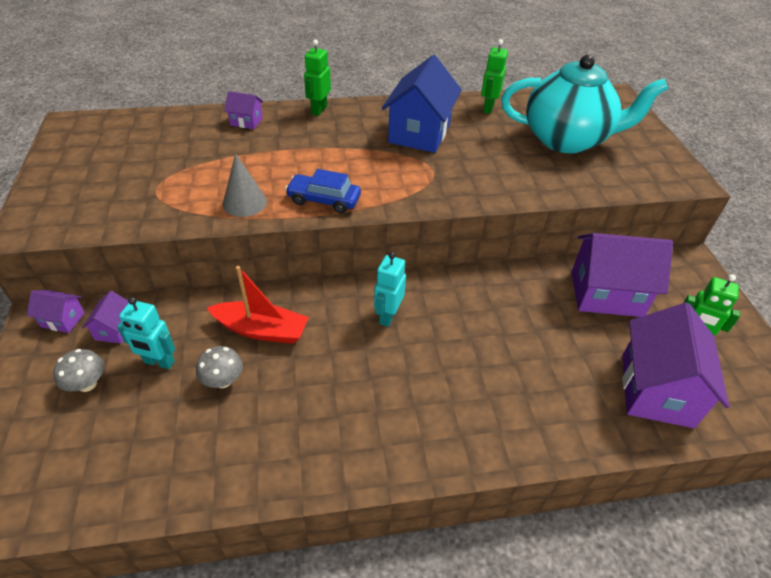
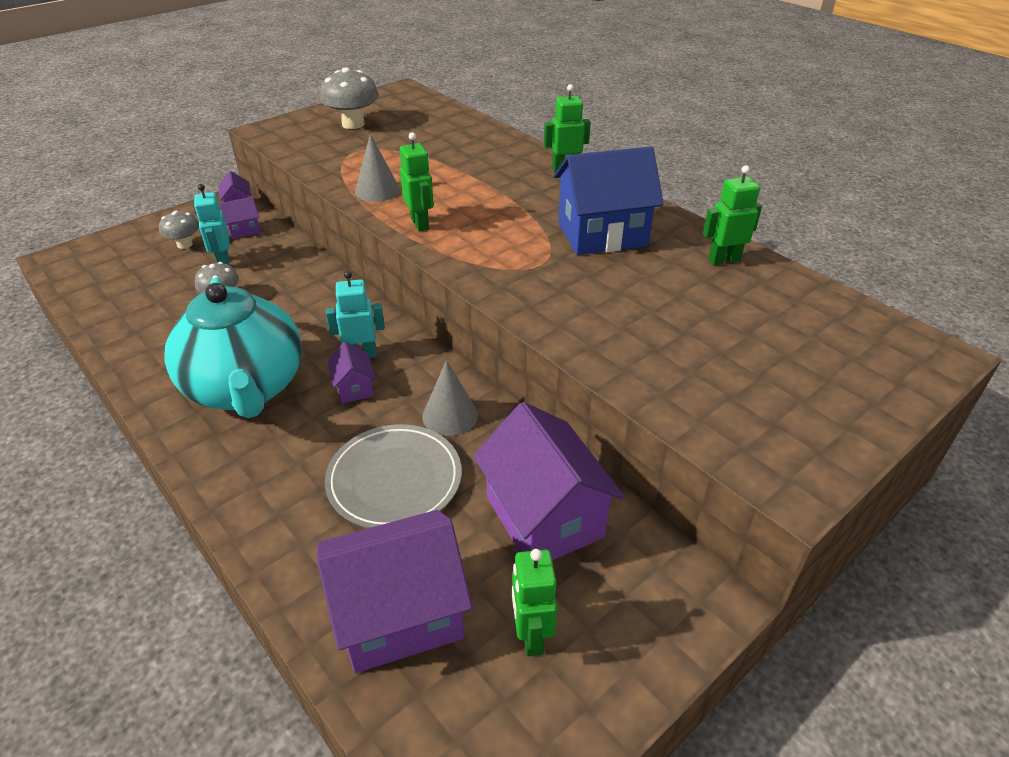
camera: 60 degrees right, 5 degrees down
red boat [207,266,309,344] -> none
purple house [224,91,263,129] -> purple house moved to [327,342,376,403]
blue car [285,169,361,213] -> green robot [400,132,434,231]
turquoise teapot [501,54,668,153] -> turquoise teapot moved to [165,278,302,418]
none -> grey mushroom [320,67,379,129]
none -> grey plate [325,424,462,528]
none -> grey cone [423,360,478,436]

